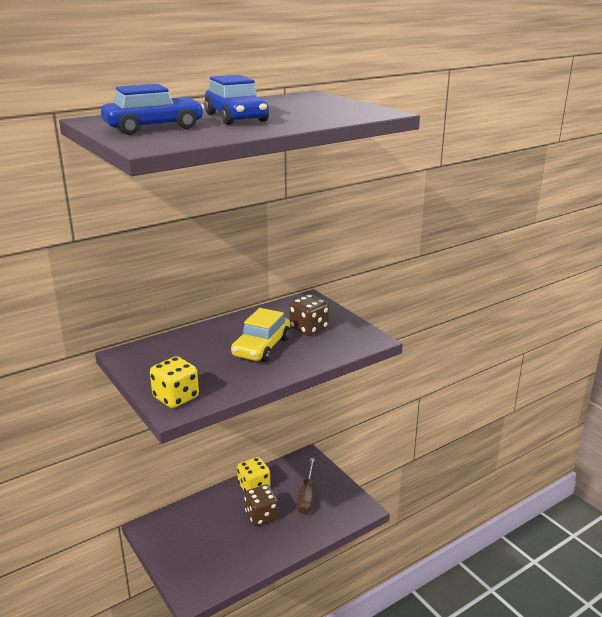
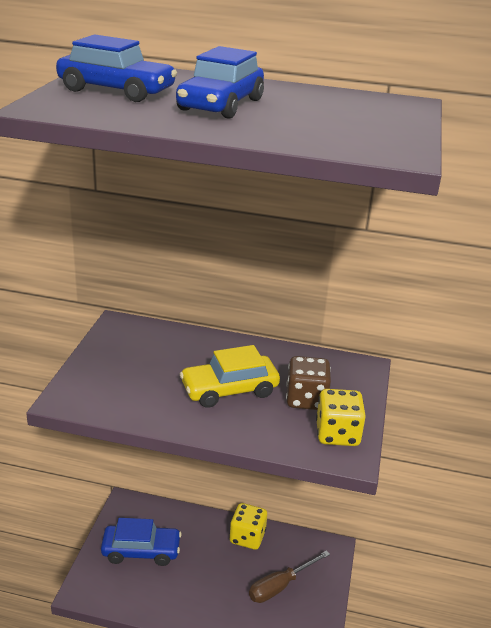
camera: 45 degrees right, 5 degrees up
yellow dice [150,356,199,408] -> yellow dice moved to [316,389,366,446]
brown dice [244,485,279,526] -> none
none -> blue car [101,518,182,566]

